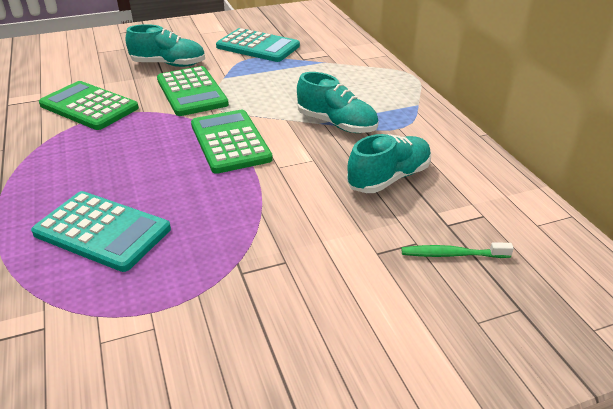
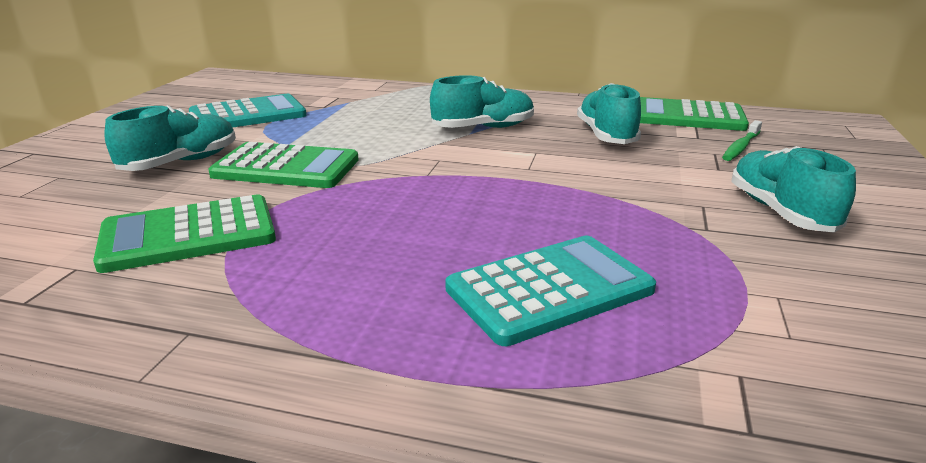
camera: 55 degrees left, 10 degrees down
green calculator [191,110,273,174] -> green calculator moved to [640,97,749,131]
none -> turquoise shoe [731,146,856,233]

